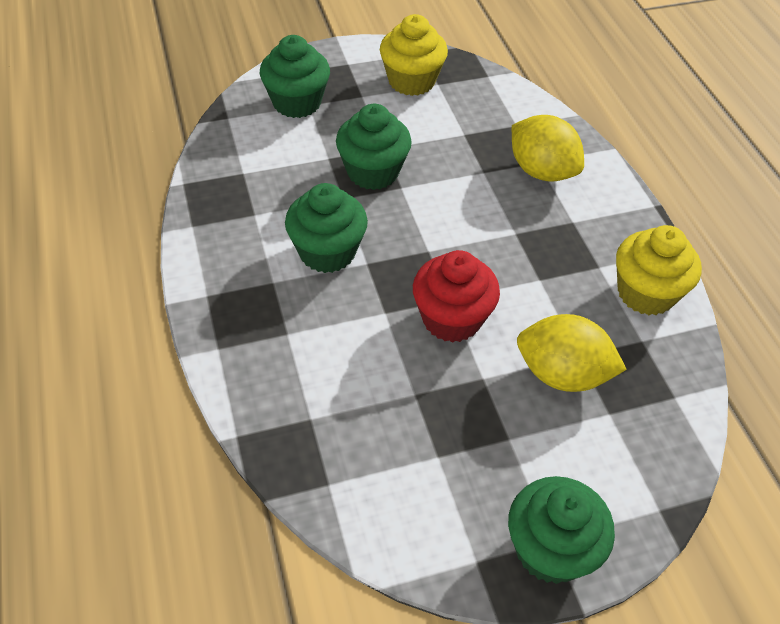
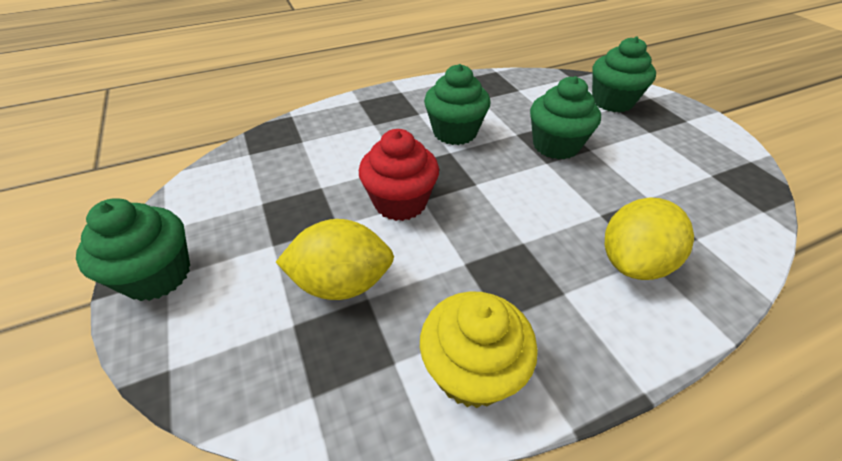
camera: 85 degrees right, 5 degrees down
yellow cupcake [380,14,448,96] -> none
yellow lemon [517,314,627,392] -> yellow lemon turned 75 degrees clockwise [276,219,394,300]

